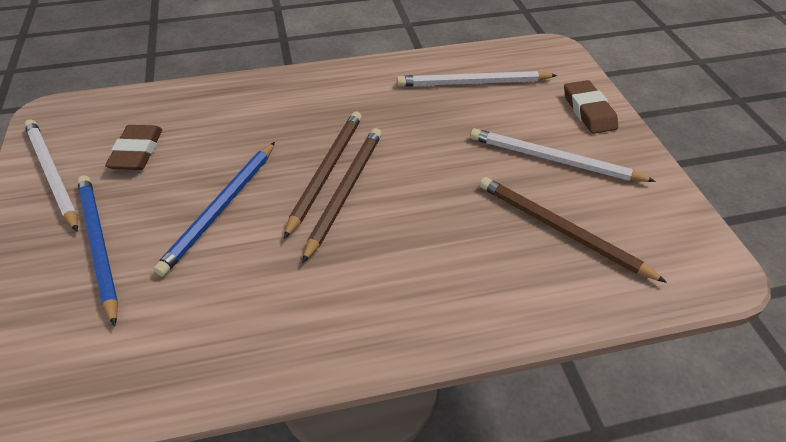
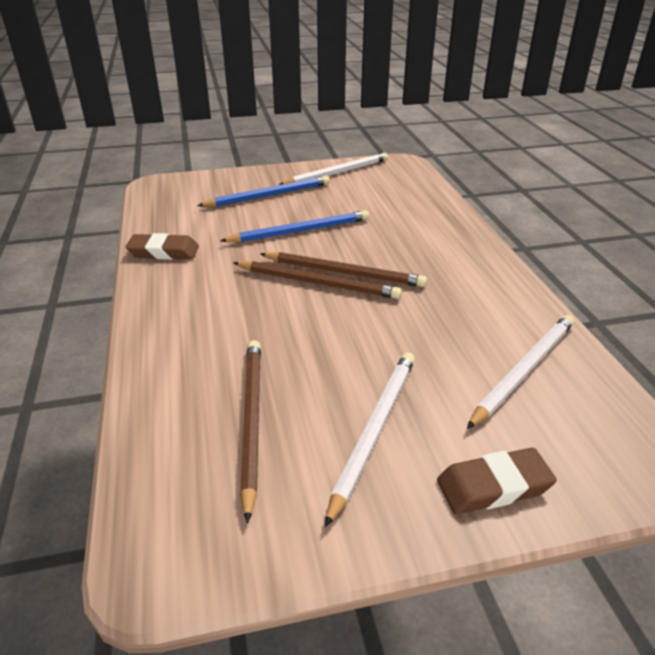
camera: 90 degrees right, 10 degrees down
brown eraser [105,125,162,170] -> brown eraser moved to [126,233,199,260]
blue pencil [153,142,275,277] -> blue pencil turned 135 degrees clockwise [220,210,369,243]
white pencil [397,71,557,87] -> white pencil turned 45 degrees clockwise [467,315,574,429]
brown pencil [479,177,667,283] -> brown pencil turned 45 degrees counterclockwise [240,340,261,524]

